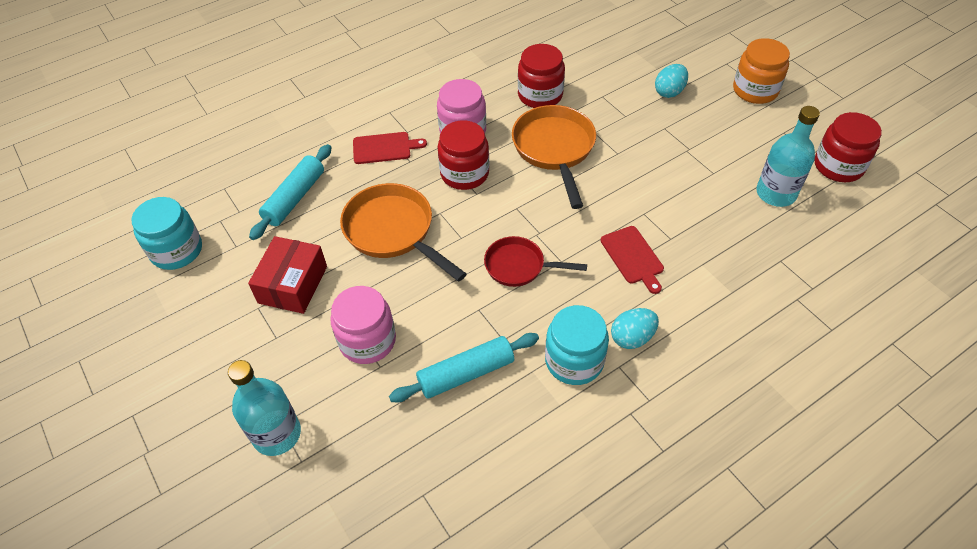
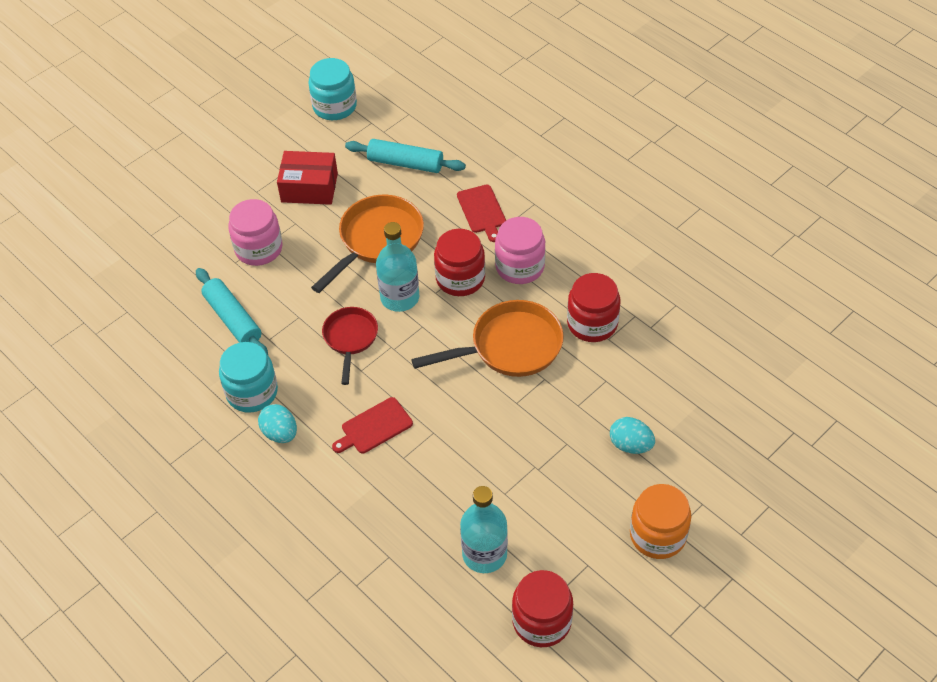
camera: 80 degrees right, 0 degrees up
turquoise bottle [228,360,301,456] -> turquoise bottle moved to [376,222,419,312]

